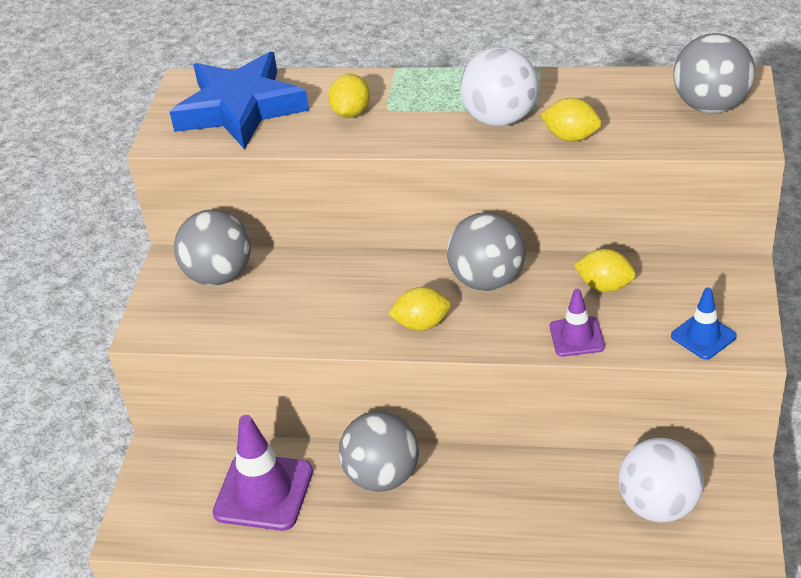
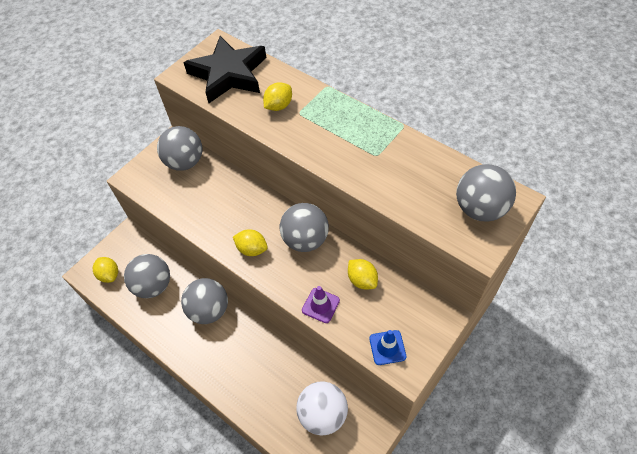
camera: 30 degrees right, 15 degrees up
blue star [170,52,309,150] -> black star [183,36,266,103]
purple traffic cone [212,415,313,531] -> grey ball [124,254,170,298]
white ball [460,47,539,127] -> none
yellow lemon [540,98,601,142] -> yellow lemon moved to [93,257,118,283]

